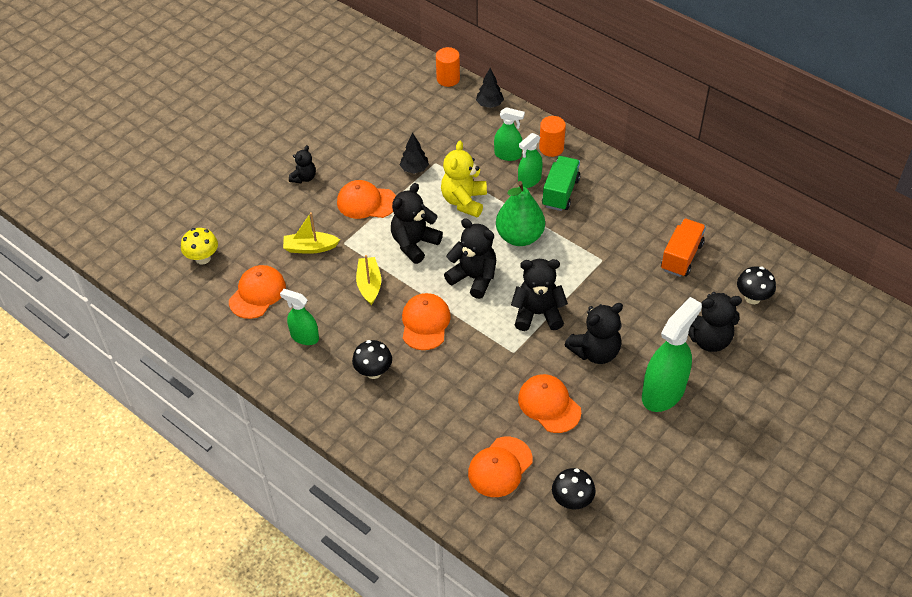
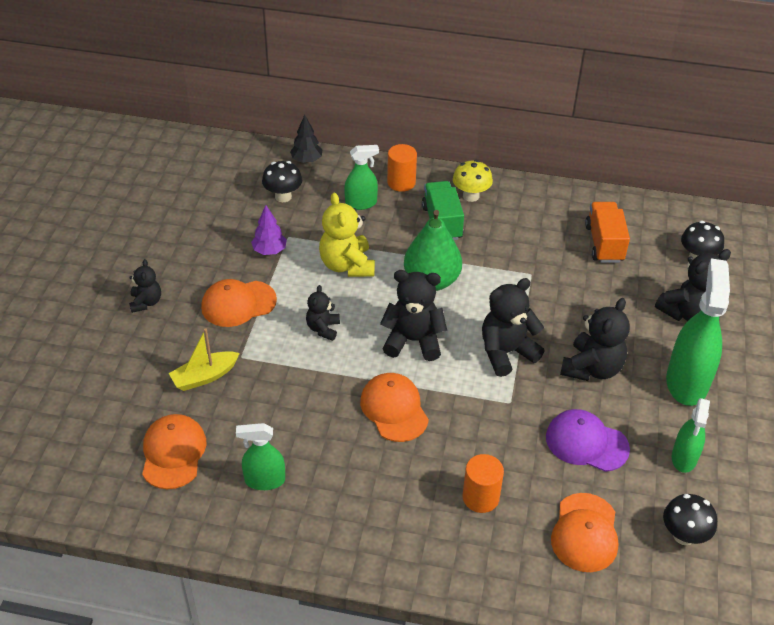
camera: 30 degrees left, 5 degrees down
yellow mushroom [181,228,218,265] -> yellow mushroom moved to [453,160,493,202]
black mushroom [352,340,392,379] -> black mushroom moved to [262,161,302,202]
yellow boat [356,255,381,305] -> none
black teddy bear [391,183,443,264] -> black teddy bear [306,285,340,341], size x0.58
black tree [400,133,429,174] -> purple tree [251,205,287,255]
orange cylinder [436,47,460,87] -> orange cylinder moved to [462,454,504,513]
green spray bottle [518,133,543,188] -> green spray bottle moved to [672,398,710,473]
orange cap [518,374,581,433] -> purple cap [546,409,630,472]

